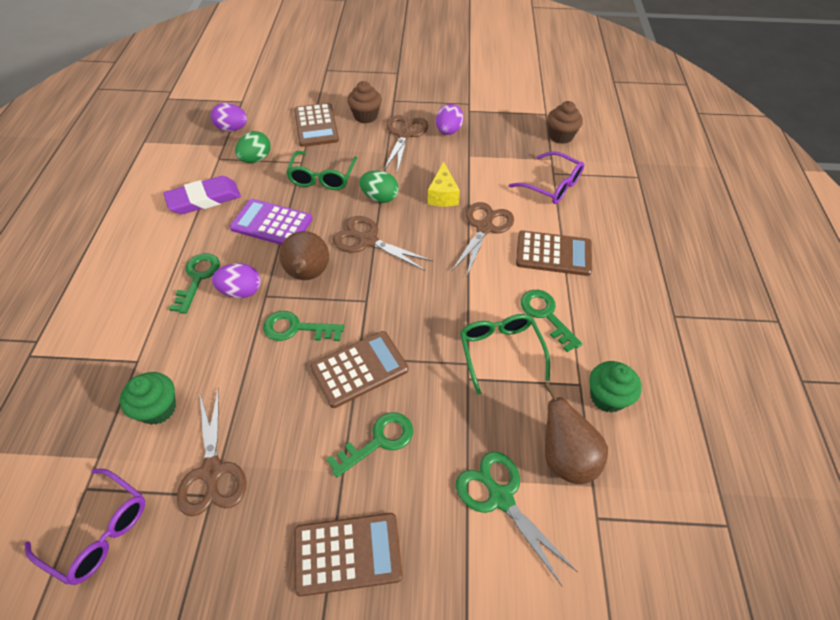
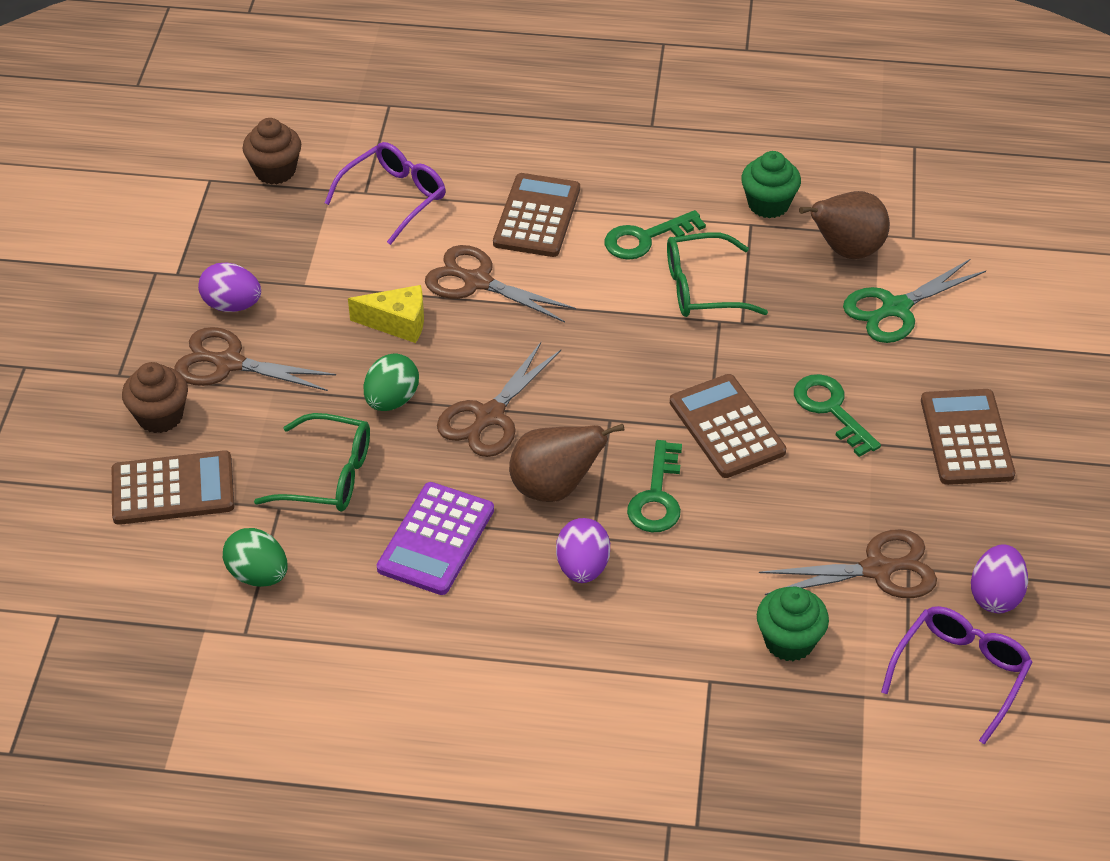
camera: 85 degrees left, 5 degrees down
purple eraser [163,176,241,214] -> none
green key [169,253,220,314] -> none
purple egg [211,103,247,132] -> purple egg moved to [971,544,1028,613]

